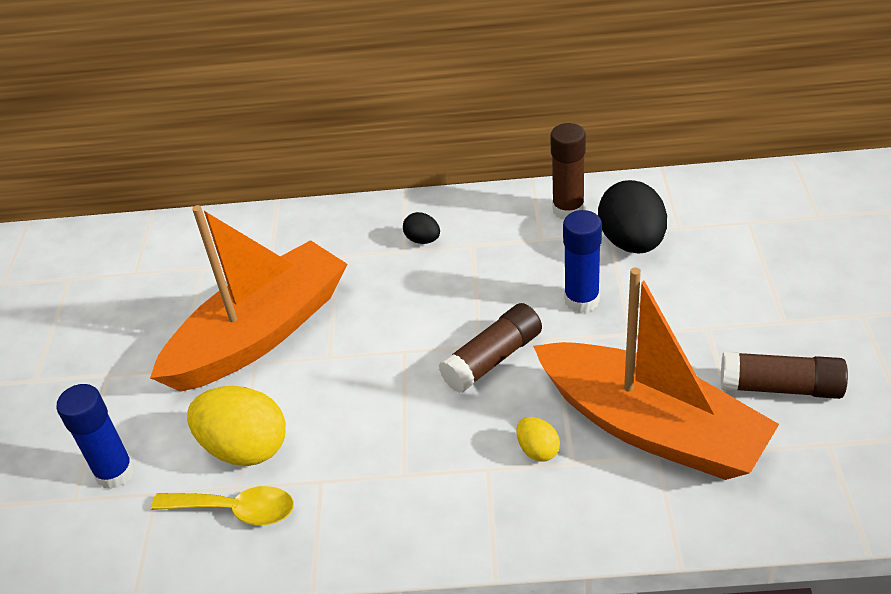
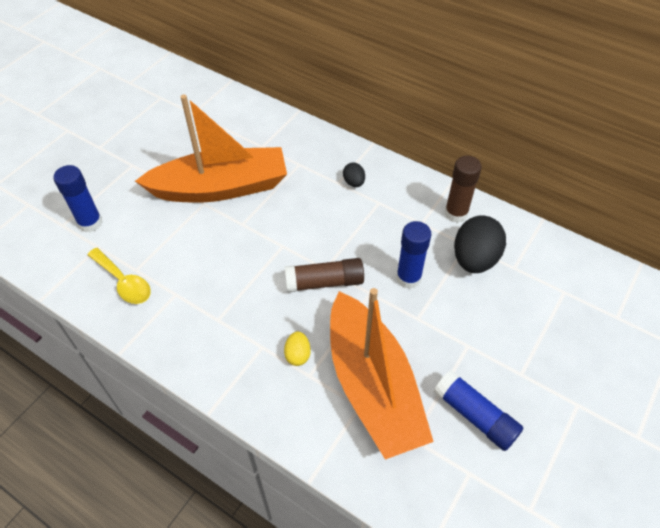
camera: 30 degrees right, 10 degrees up
yellow egg [187,386,286,466] -> none
brown glue stick [721,351,848,399] -> blue glue stick [434,370,523,451]

